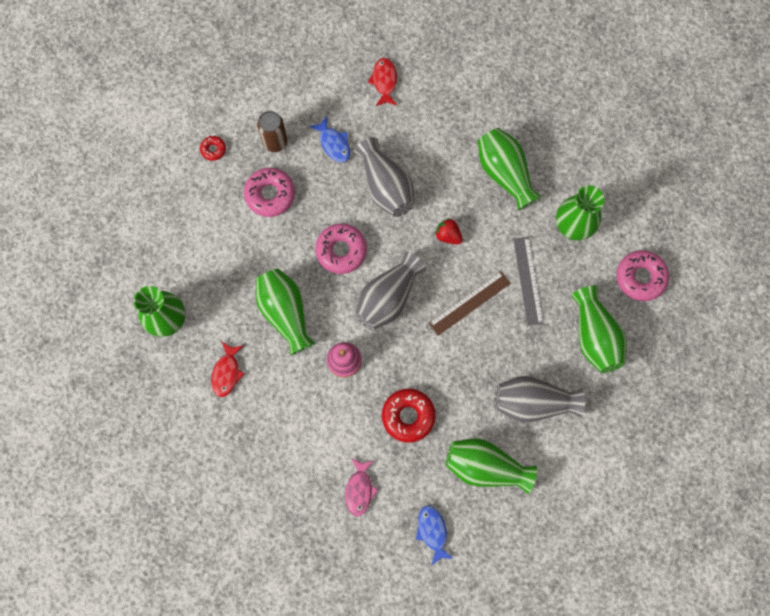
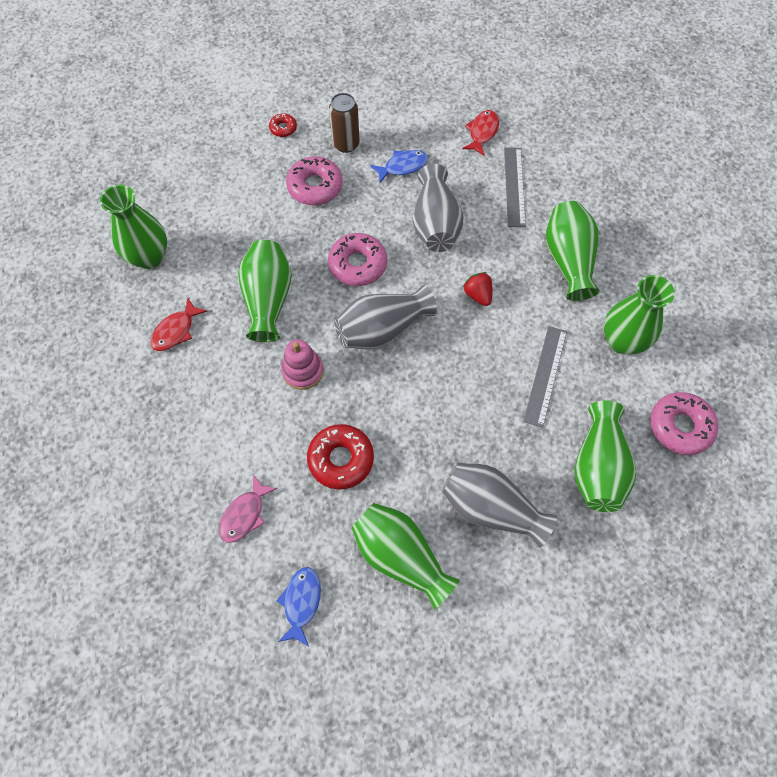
camera: 25 degrees right, 10 degrees down
blue fish [309,116,350,163] -> blue fish turned 105 degrees counterclockwise [370,150,428,183]
brown ruler [429,271,511,336] -> none
none -> grey ruler [504,147,526,227]

